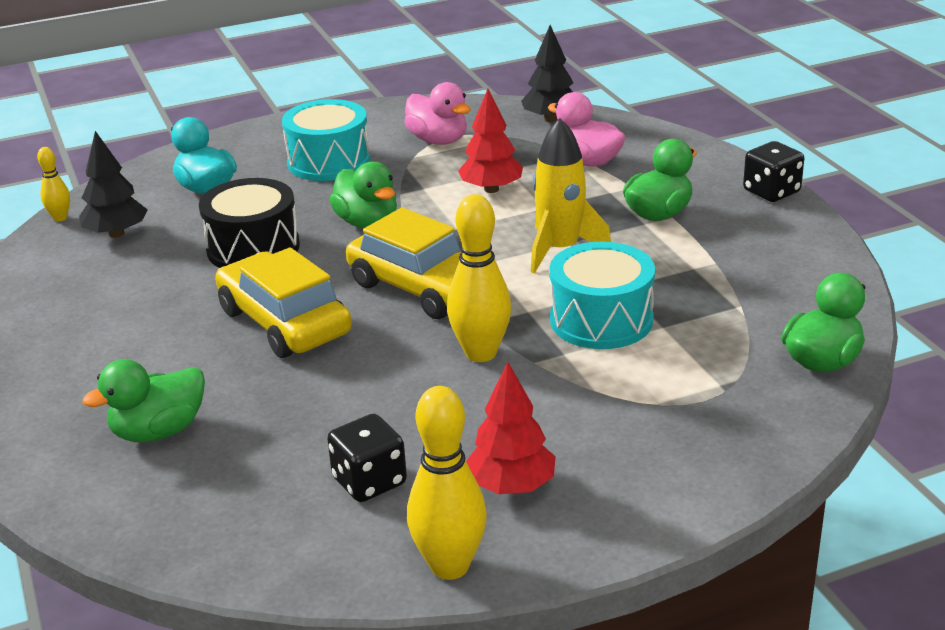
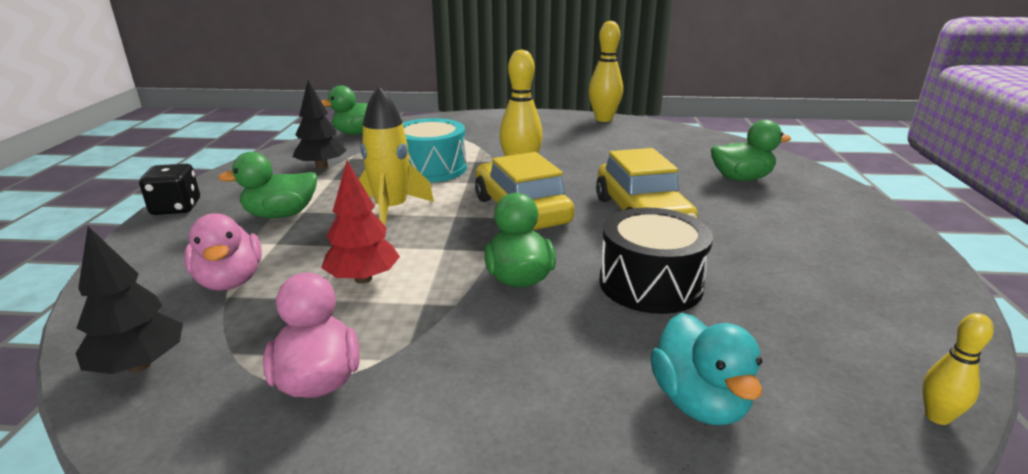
camera: 155 degrees left, 5 degrees down
black tree [79,131,148,238] -> black tree moved to [293,80,347,169]
turquoise drum [282,99,370,181] -> none
black dice [327,414,407,502] -> none
red tree [466,362,556,494] -> none

